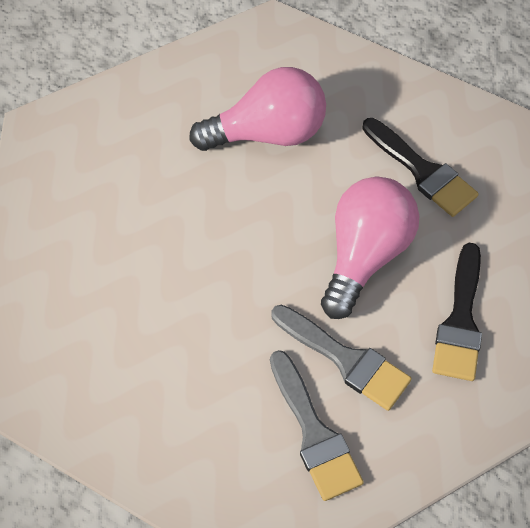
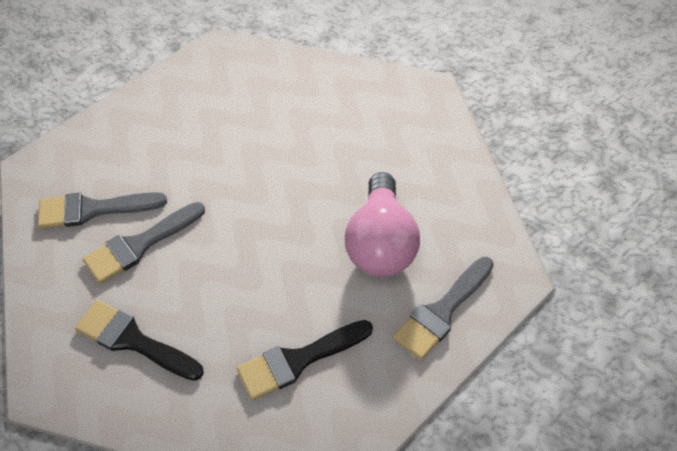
camera: 105 degrees right, 5 degrees down
pink light bulb [321,177,419,319] -> none
none -> grey brush [393,257,494,360]

